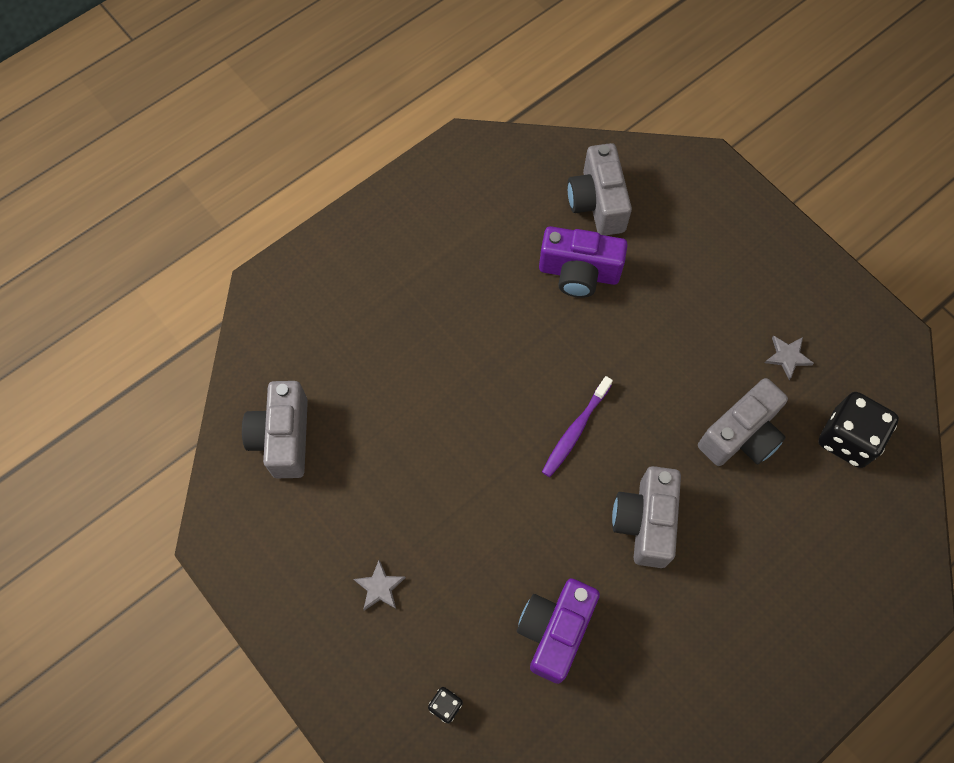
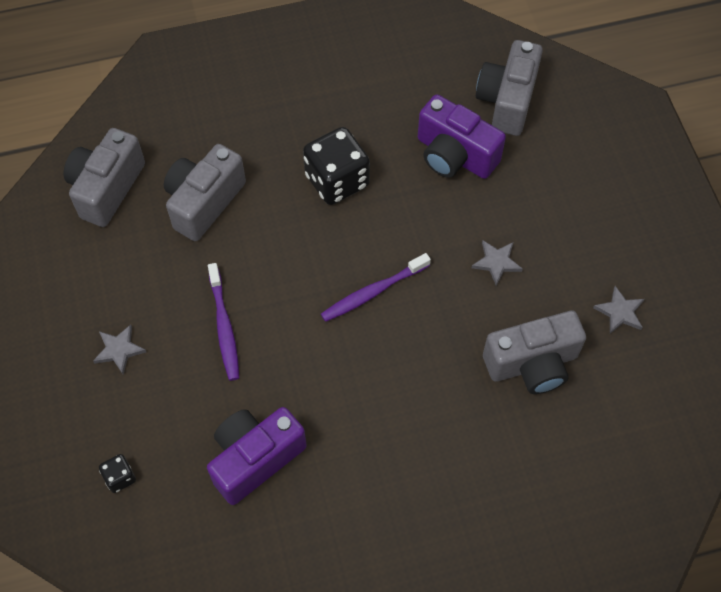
camera: 25 degrees right, 5 degrees down
grey camera [612,466,681,568] -> grey camera moved to [164,144,246,241]
black dice [818,392,899,468] -> black dice moved to [303,127,370,205]
none -> purple toothbrush [208,263,239,381]
none -> grey star [472,240,523,286]

